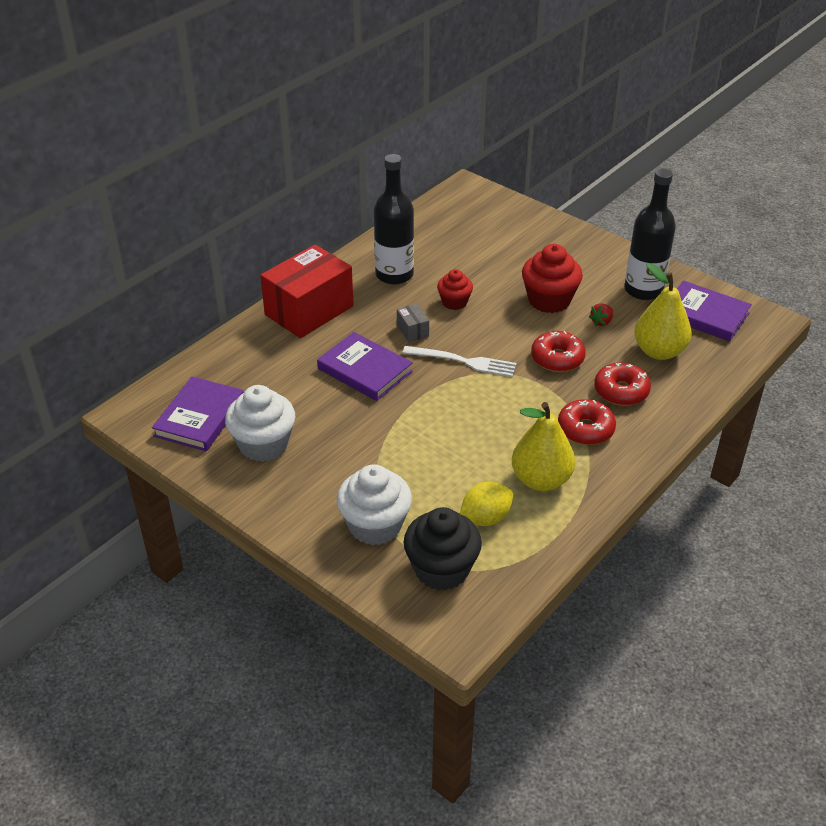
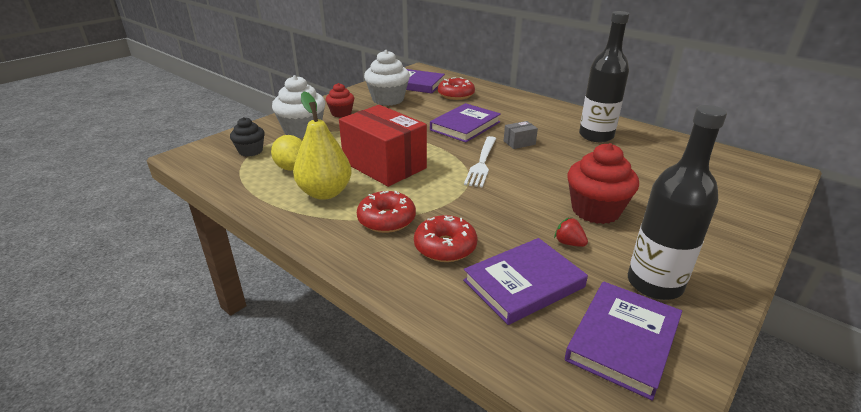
camera: 90 degrees right, 10 degrees down
red box [260,245,354,338] -> red box moved to [339,105,427,187]
black cupcake [404,507,482,590] -> black cupcake [230,117,265,157], size x0.59
red cupcake [437,269,473,310] -> red cupcake moved to [326,83,354,117]
red donut [531,331,586,372] -> red donut moved to [438,77,475,100]
yellow pear [634,263,692,360] -> purple book [463,238,588,325]

